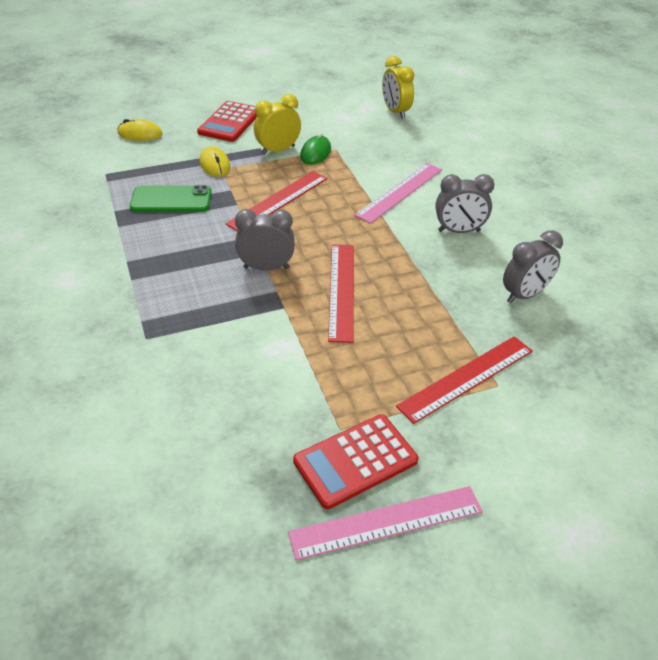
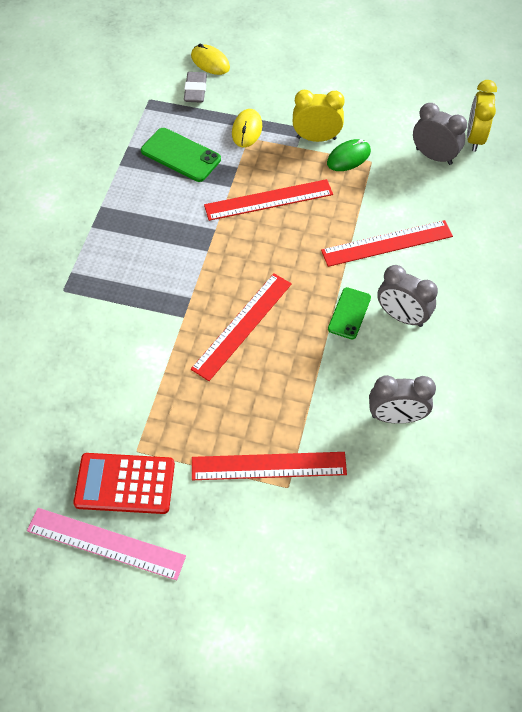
camera: 35 degrees right, 15 degrees up
red calculator [197,101,257,142] -> none
grey clock [235,209,295,271] -> grey clock moved to [413,103,467,165]
pink ruler [354,163,442,224] -> red ruler [321,220,453,267]
none -> grey eraser [184,72,207,103]
none -> green phone [328,287,371,339]

